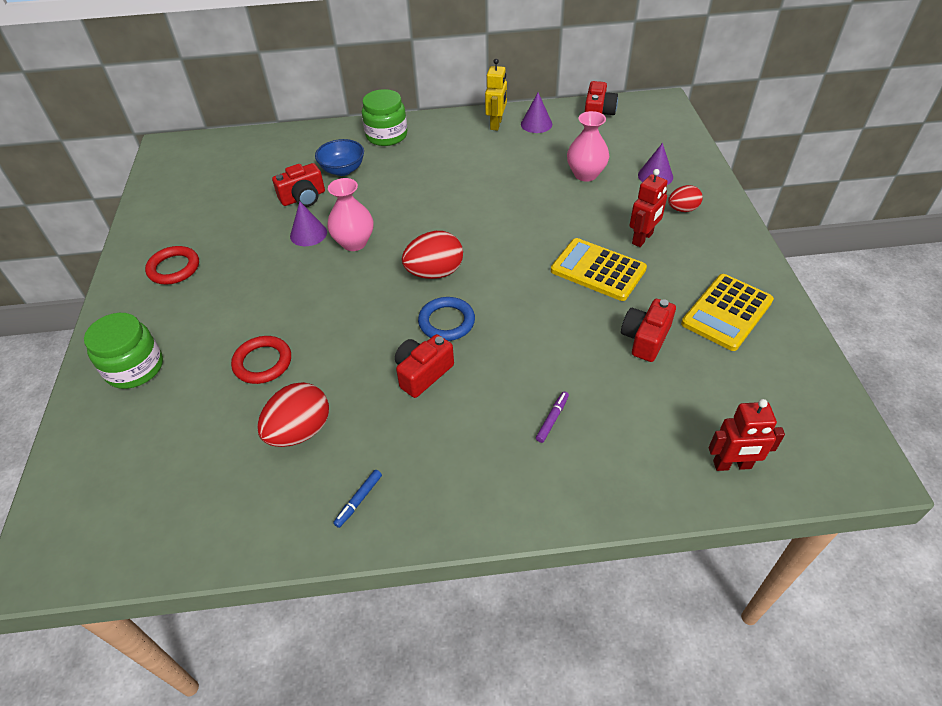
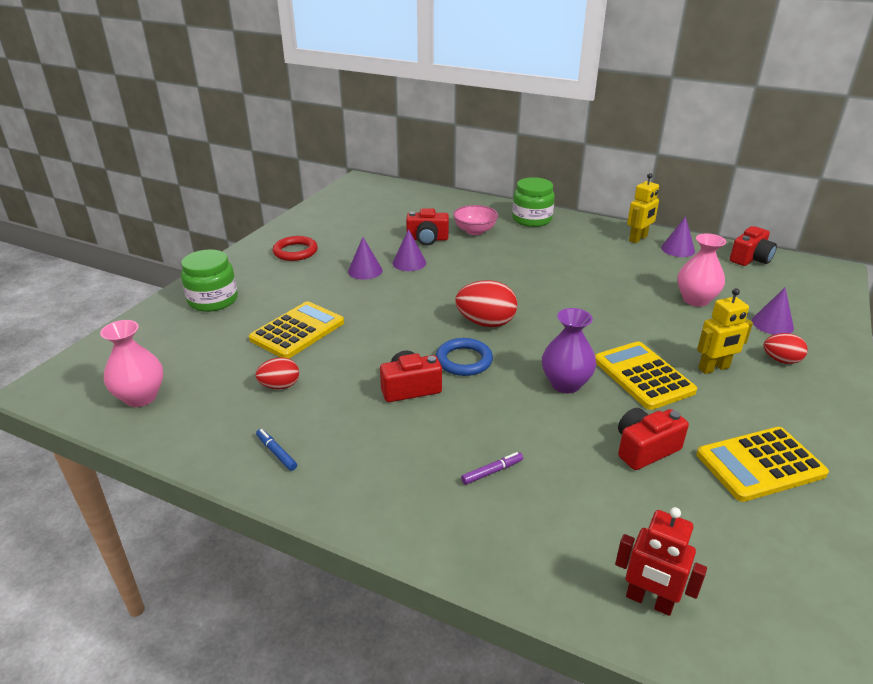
camera: 30 degrees right, 15 degrees down
red ring [231,336,291,384] -> yellow calculator [249,301,344,359]
red egg [257,382,329,447] -> red egg [256,357,299,389], size x0.61
blue bowl [315,139,364,176] -> pink bowl [453,205,498,235]
pink vase [327,178,373,251] -> pink vase moved to [100,320,163,407]
blue marker [333,470,382,528] -> blue marker turned 75 degrees clockwise [256,429,297,471]
red robot [630,169,668,247] -> yellow robot [697,288,753,374]
none -> purple cone [348,237,382,280]
none -> purple vase [542,308,596,393]

